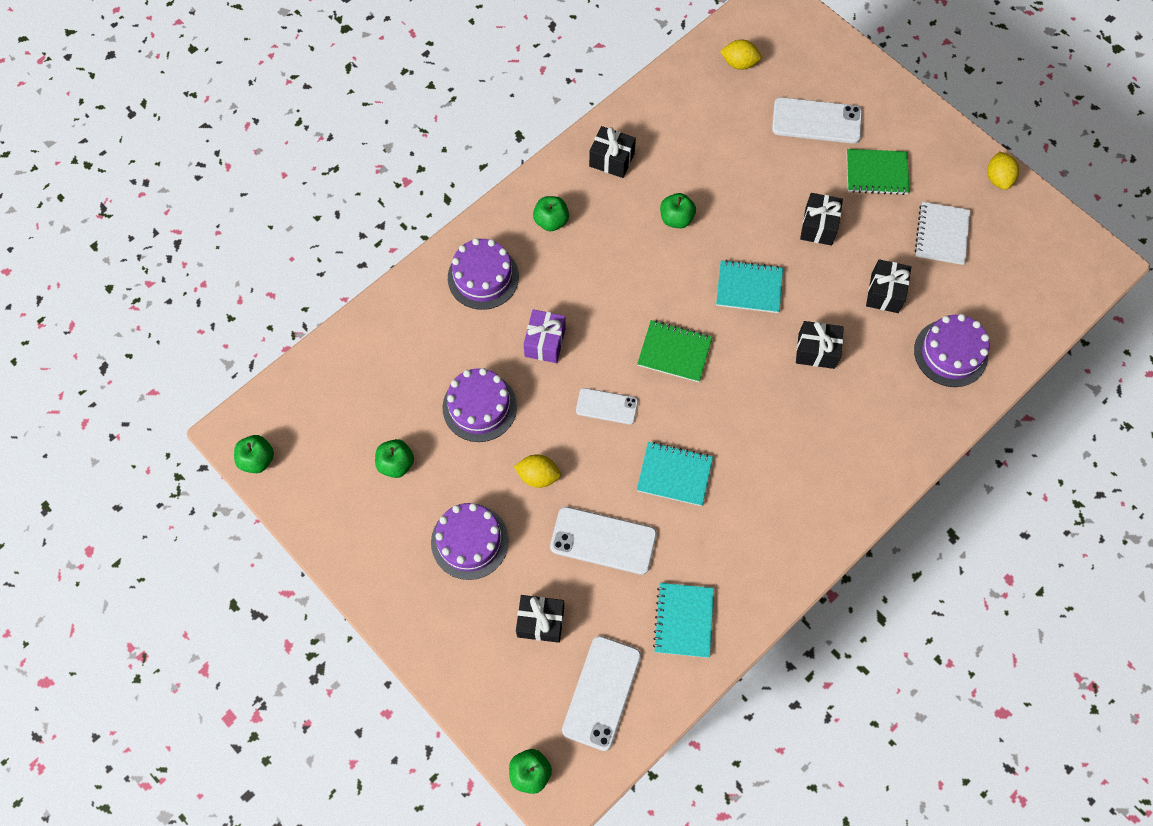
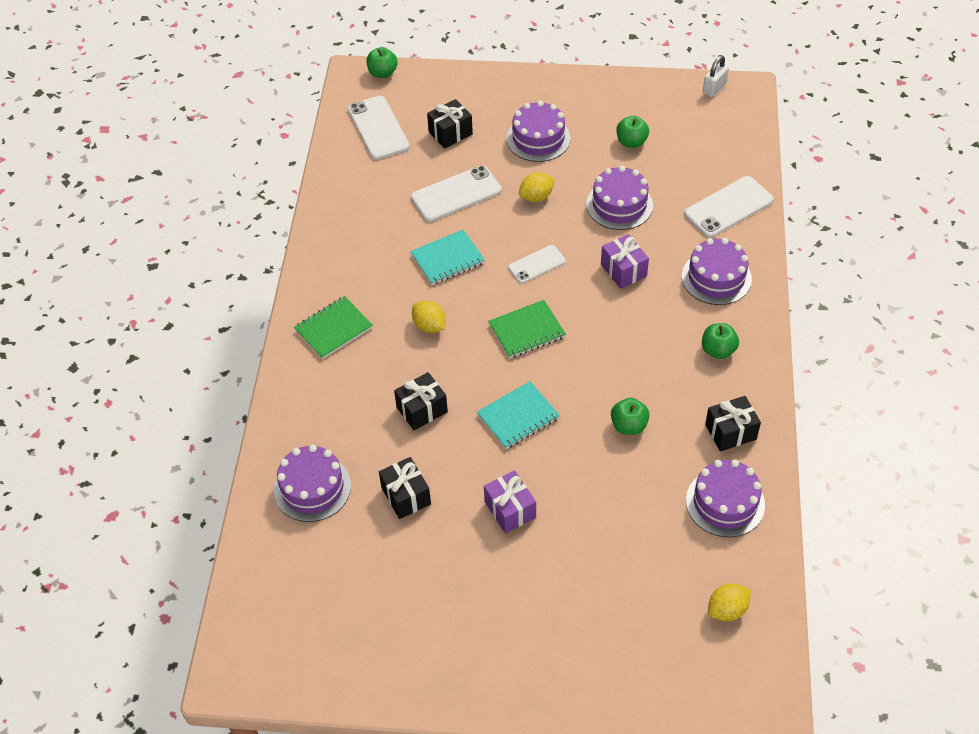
camera: 140 degrees right, 15 degrees down
green apple [234,435,274,473] -> white padlock [703,55,729,97]
turquoise notebook [653,583,714,658] -> none
white phone [772,97,862,144] -> white phone moved to [684,176,774,238]
black gift [800,193,843,245] -> purple gift [484,470,536,533]
green notebook [847,149,910,195] -> green notebook moved to [294,296,373,359]
white notebook [915,202,970,265] -> none
yellow lemon [987,152,1019,190] -> yellow lemon moved to [412,300,446,333]
none -> purple cake [686,459,765,537]

